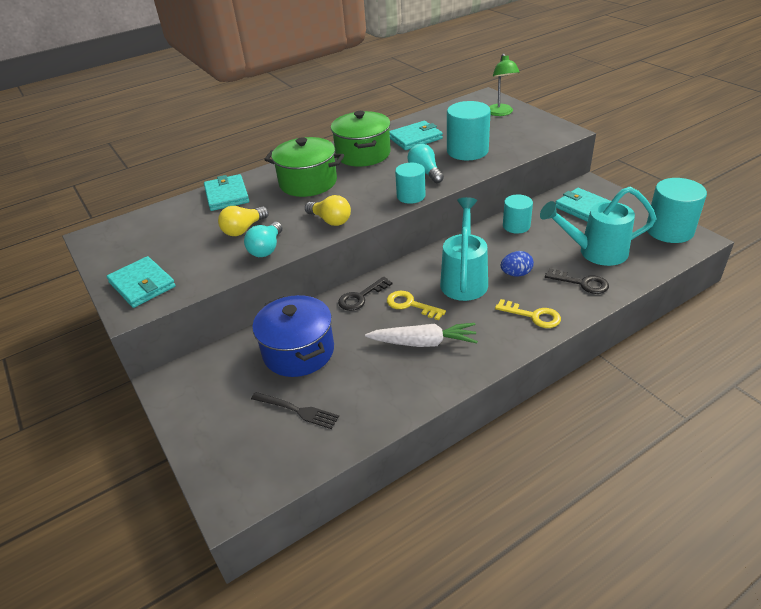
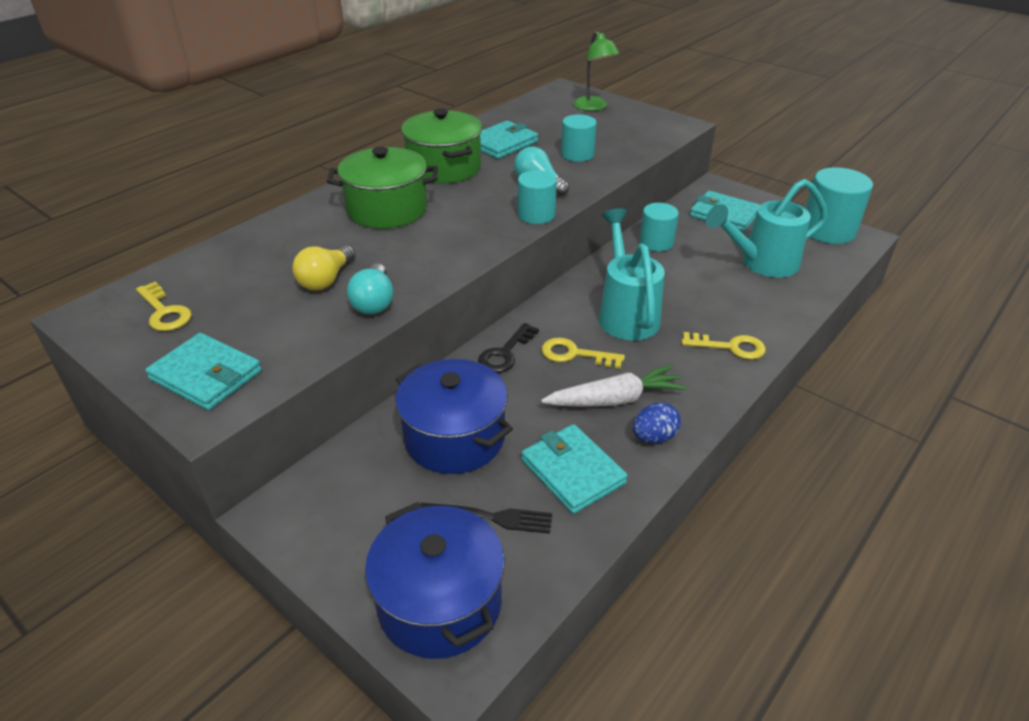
camera: 20 degrees left, 0 degrees up
turquoise wallet [204,174,249,211] -> turquoise wallet moved to [521,424,628,514]
yellow light bulb [305,195,351,226] -> none
turquoise cylinder [447,101,491,161] -> turquoise cylinder [561,114,597,162], size x0.63
blue egg [501,251,534,276] -> blue egg moved to [633,402,681,443]
black key [545,268,609,294] -> none
none -> yellow key [136,281,192,331]
none -> blue pot [365,502,505,659]

